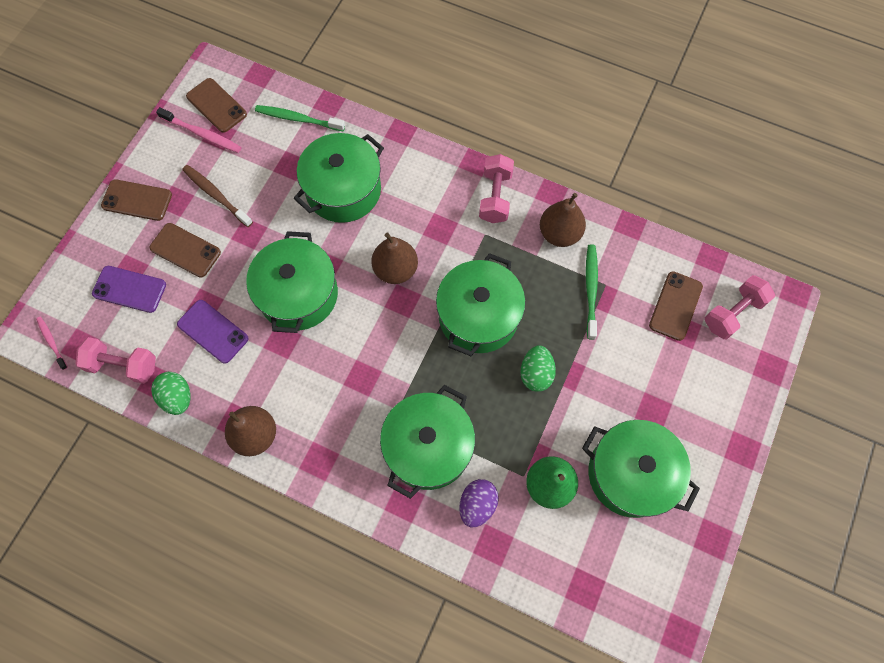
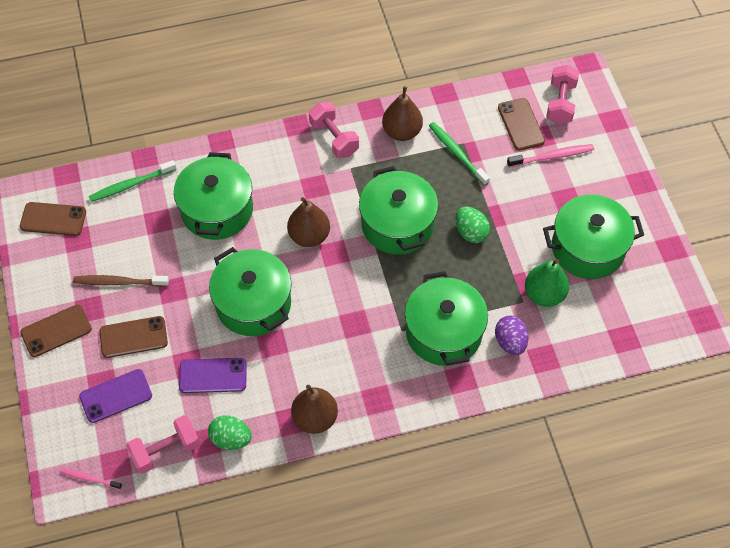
camera: 40 degrees left, 10 degrees down
pink toothbrush [156,107,241,153] -> pink toothbrush moved to [507,144,594,167]

